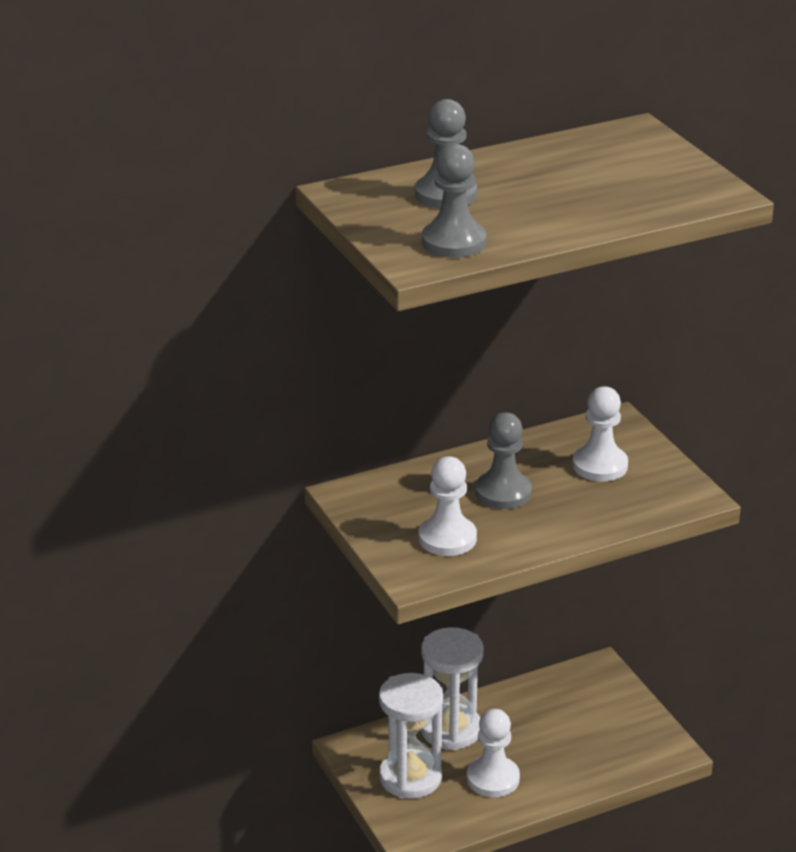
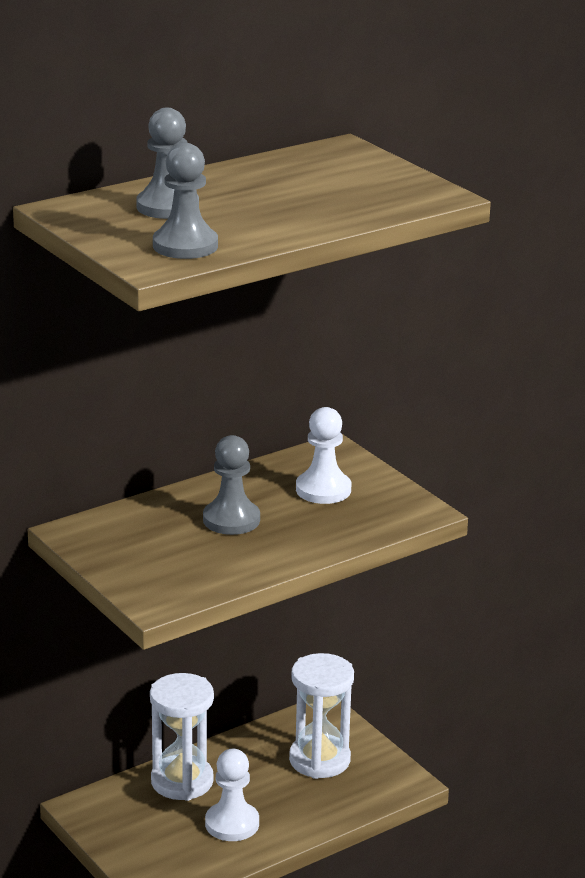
camera: 10 degrees left, 5 degrees down
white hourglass [379,673,443,799] -> white hourglass moved to [289,653,354,779]
white pawn [419,456,477,556] -> none

